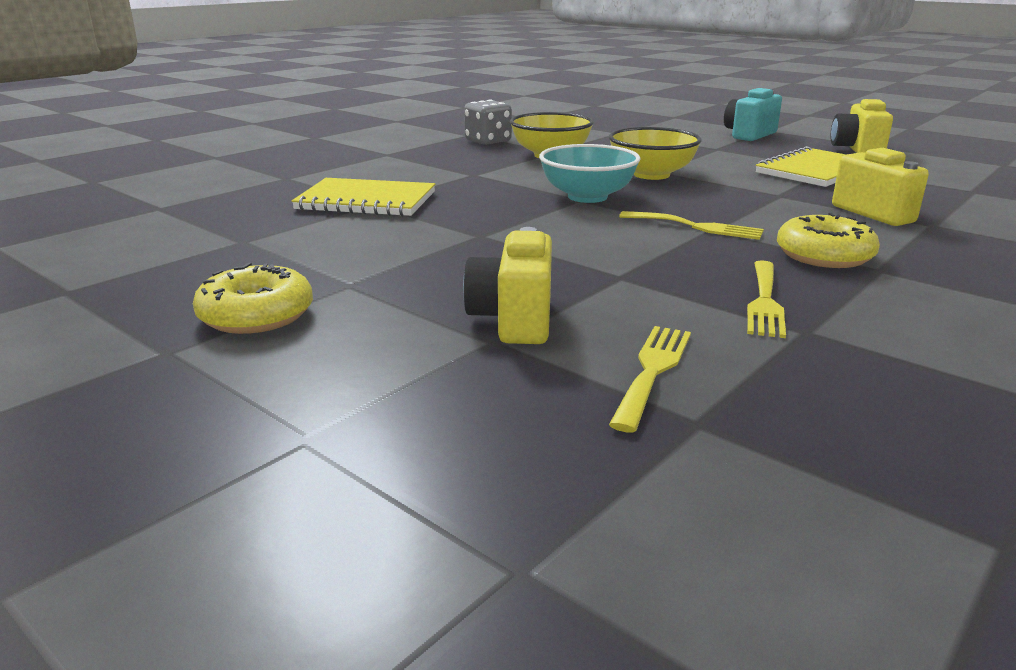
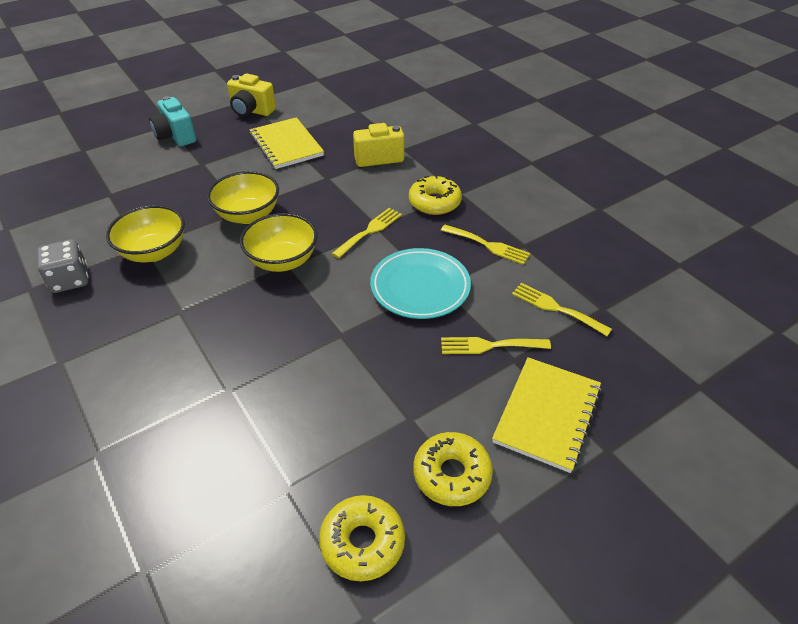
camera: 75 degrees left, 20 degrees up
yellow notebook [292,178,435,217] -> yellow notebook moved to [492,357,602,473]
yellow camera [463,227,552,344] -> yellow fork [441,337,551,354]
turquoise bowl [539,144,641,203] -> yellow bowl [240,213,317,272]
none -> yellow donut [319,495,405,581]
none -> turquoise plate [370,248,471,319]

